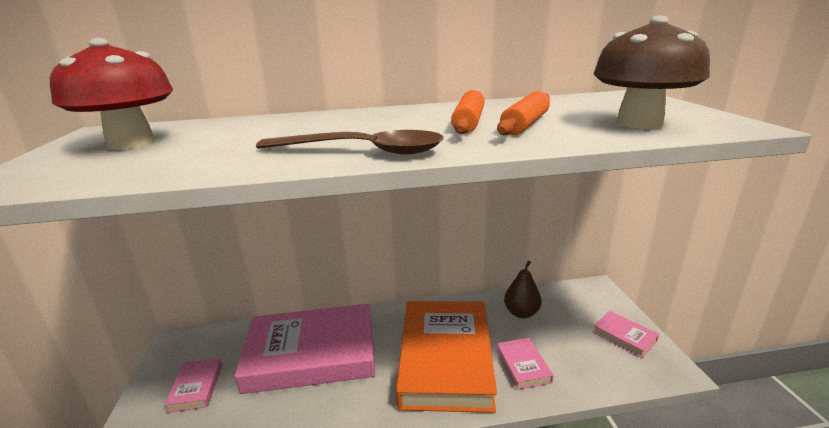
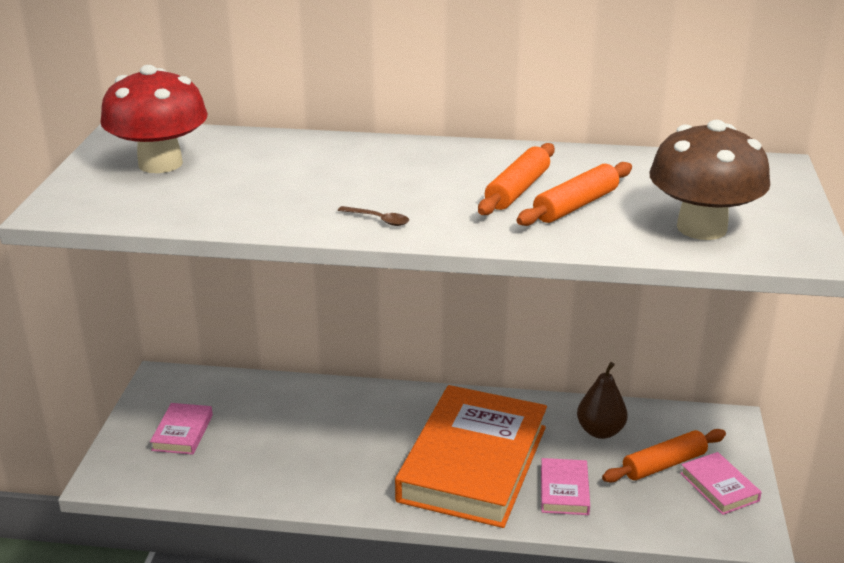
camera: 15 degrees right, 5 degrees up
pink book [235,304,375,394] -> none
brown spoon [256,130,444,155] -> brown spoon [338,206,409,226], size x0.41
none -> orange rolling pin [602,429,726,482]

